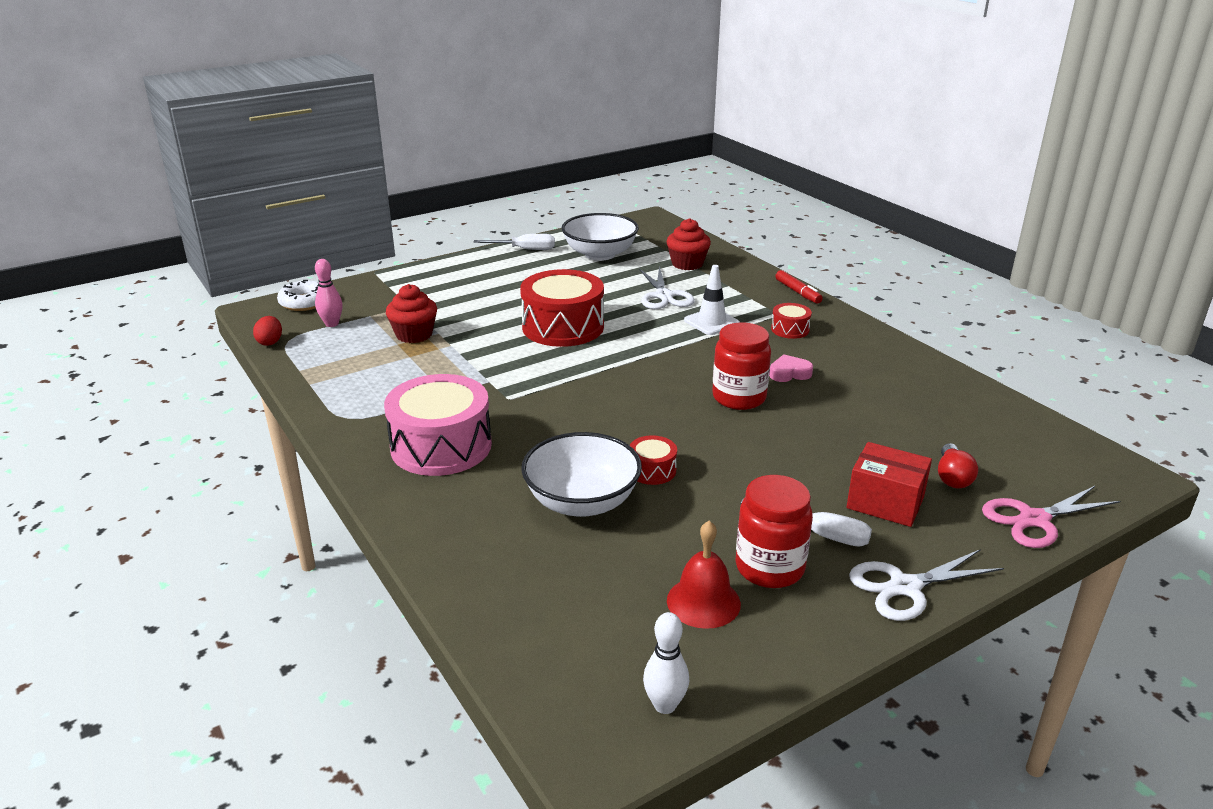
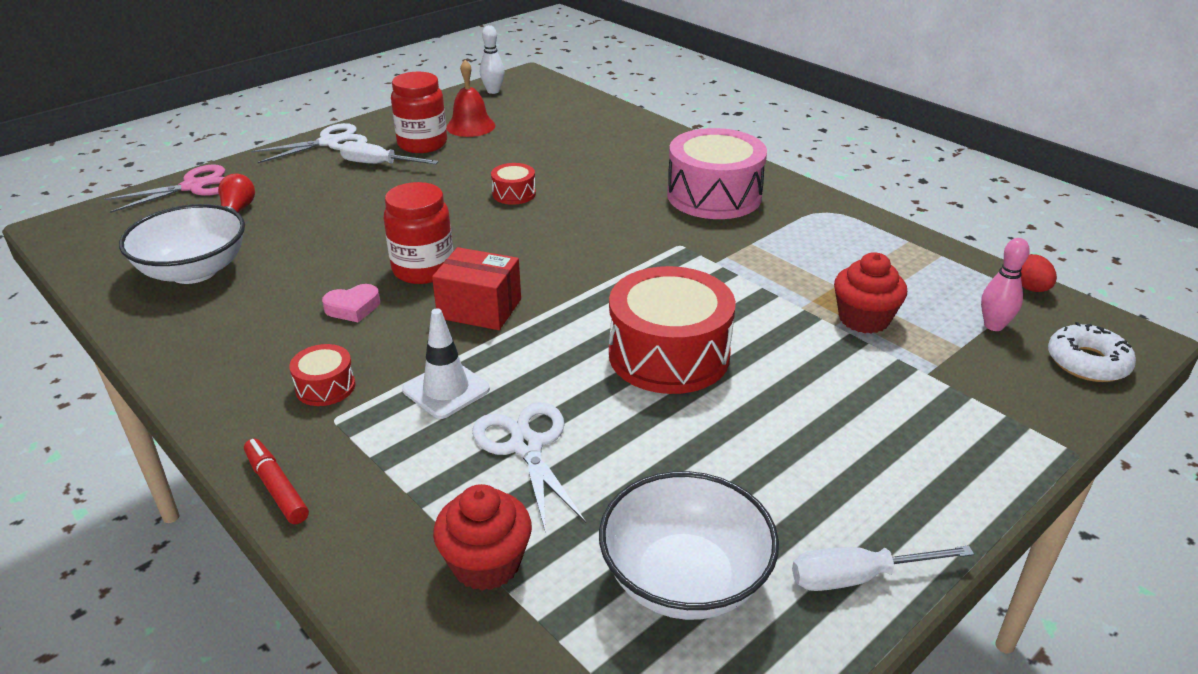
camera: 170 degrees right, 5 degrees up
white bowl [521,432,642,517] -> white bowl moved to [119,204,245,284]
red box [847,442,932,527] -> red box moved to [432,247,521,330]

